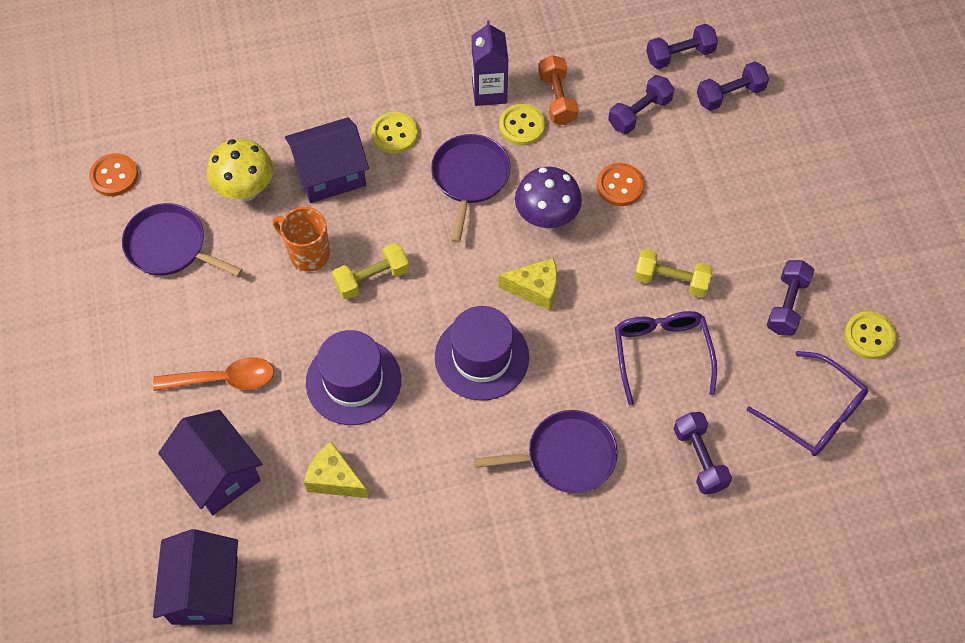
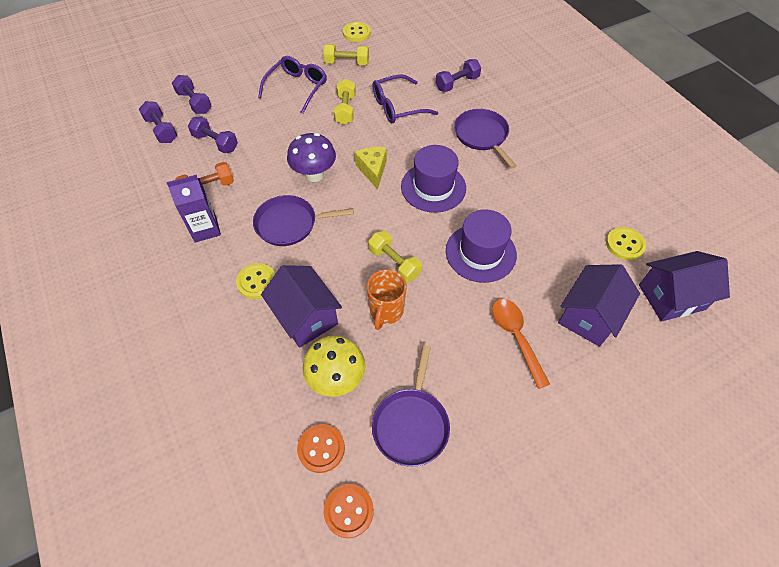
camera: 105 degrees left, 5 degrees down
yellow cheese [304,442,368,498] -> none
yellow button [499,104,545,146] -> yellow button moved to [606,227,646,260]
orange button [597,163,644,206] -> orange button moved to [297,424,345,473]
purple glasses [747,351,868,456] -> purple glasses moved to [258,56,327,114]
purple dumbbell [767,260,814,336] -> yellow dumbbell [323,44,369,65]

